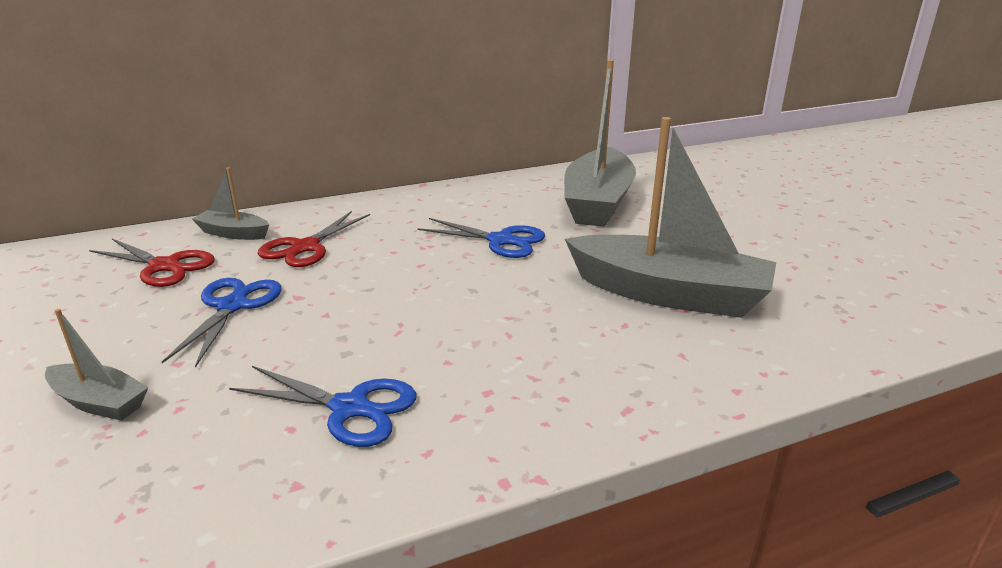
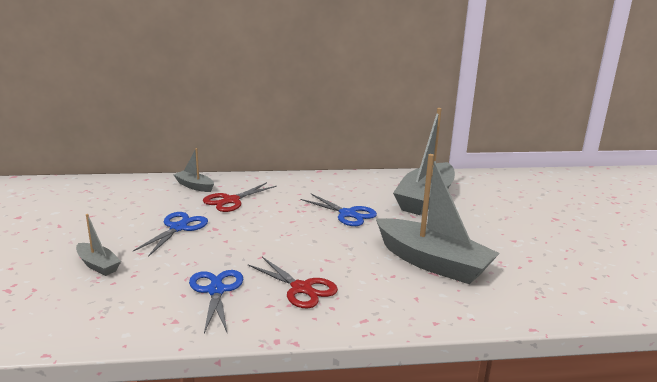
camera: 15 degrees right, 5 degrees down
red scissors [89,239,215,287] -> red scissors moved to [248,257,338,308]
blue scissors [229,366,416,447] -> blue scissors turned 135 degrees counterclockwise [189,270,243,333]

